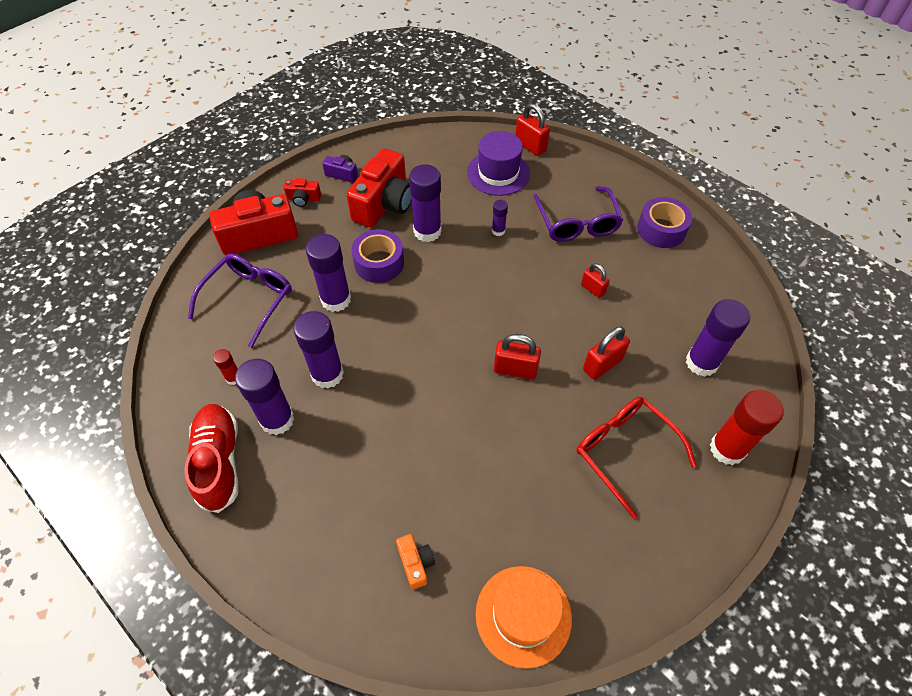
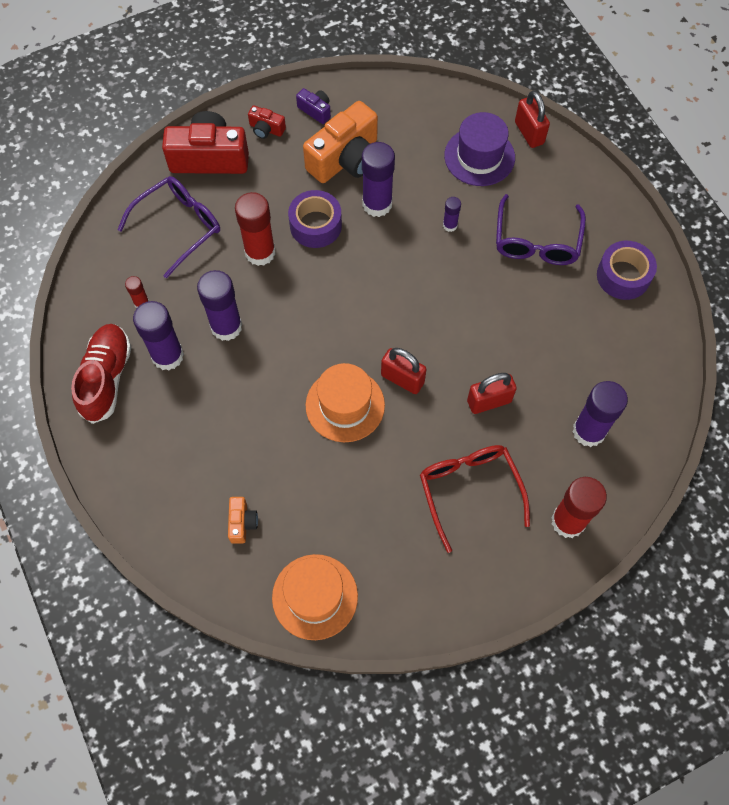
camera: 20 degrees right, 10 degrees up
purple glue stick [306,234,351,312] -> red glue stick [235,192,275,266]
red camera [347,148,412,228] -> orange camera [303,101,378,183]
red padlock [581,263,609,298] -> none
none -> orange hat [305,363,385,442]

